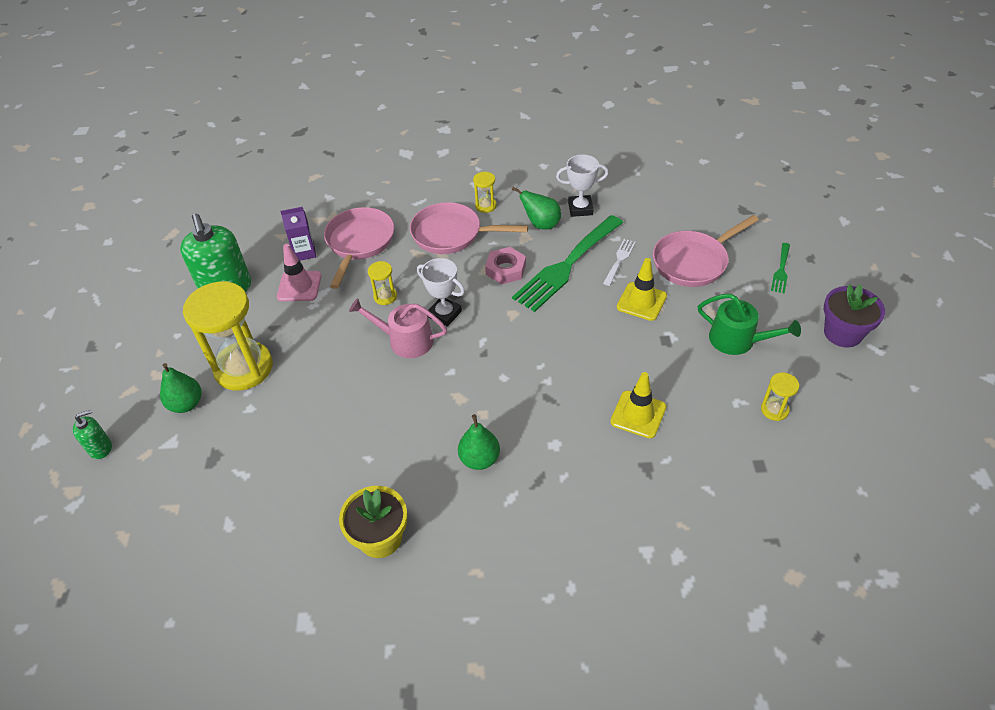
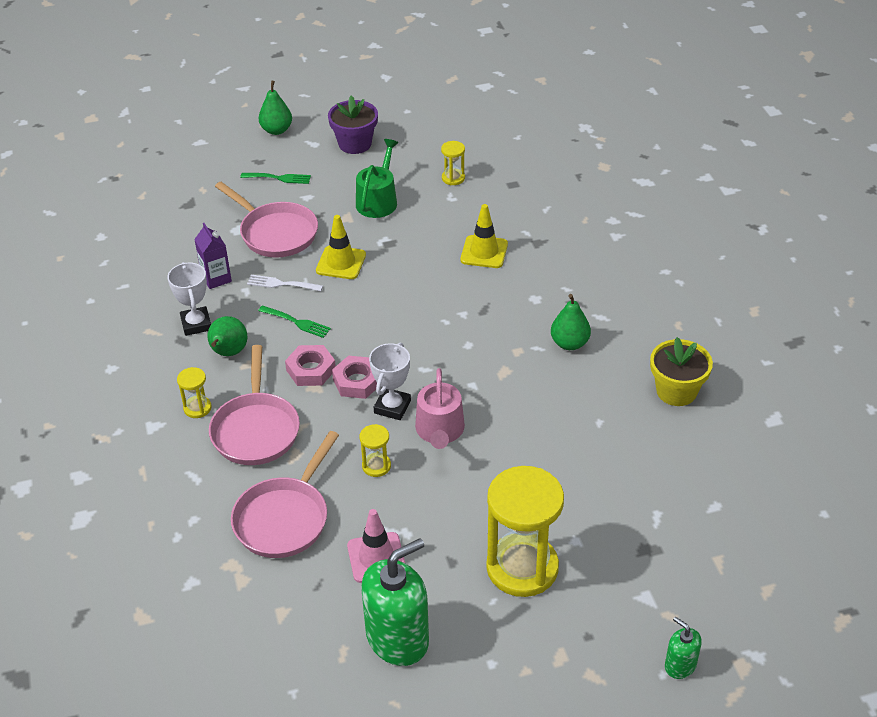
camera: 105 degrees left, 5 degrees down
green pear [160,363,202,413] -> green pear moved to [259,81,292,135]
purple carton [280,207,316,261] -> purple carton moved to [194,223,232,289]
pink pan [324,207,394,289] -> pink pan turned 60 degrees counterclockwise [231,431,339,558]
green fork [512,215,623,312] -> green fork [258,306,331,338], size x0.45
none -> pink nut [332,356,377,399]

